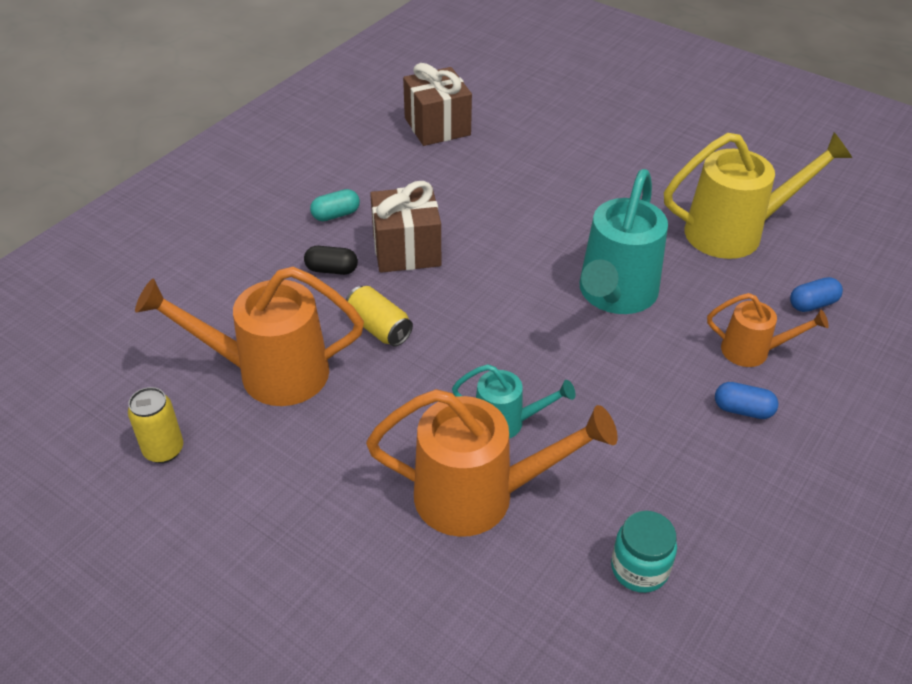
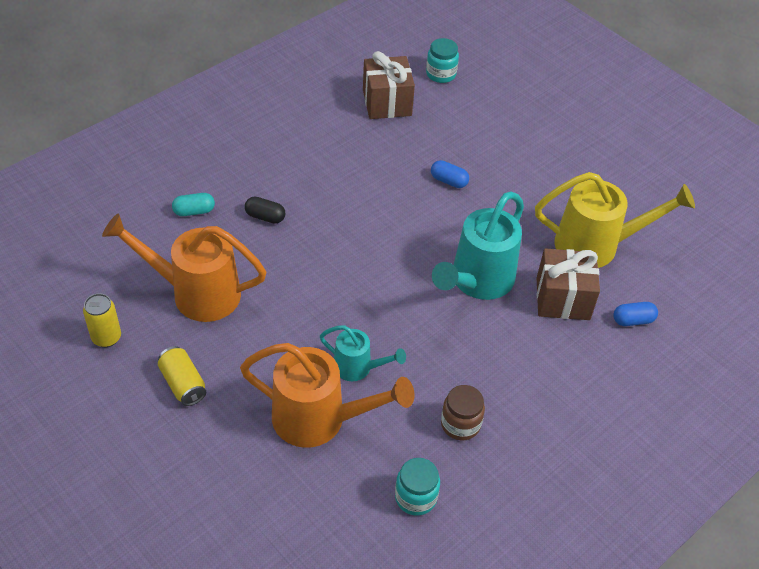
camera: 10 degrees right, 5 degrees up
turquoise capsule [310,189,360,221] -> turquoise capsule moved to [172,193,215,216]
yellow can [346,286,413,347] -> yellow can moved to [158,346,206,406]
brown gift [370,181,441,273] -> brown gift moved to [537,248,600,320]
orange watering can [707,293,829,367] -> none
blue capsule [715,382,779,419] -> blue capsule moved to [431,160,469,188]
none -> turquoise jar [426,38,459,83]
none -> brown jar [441,385,485,441]

